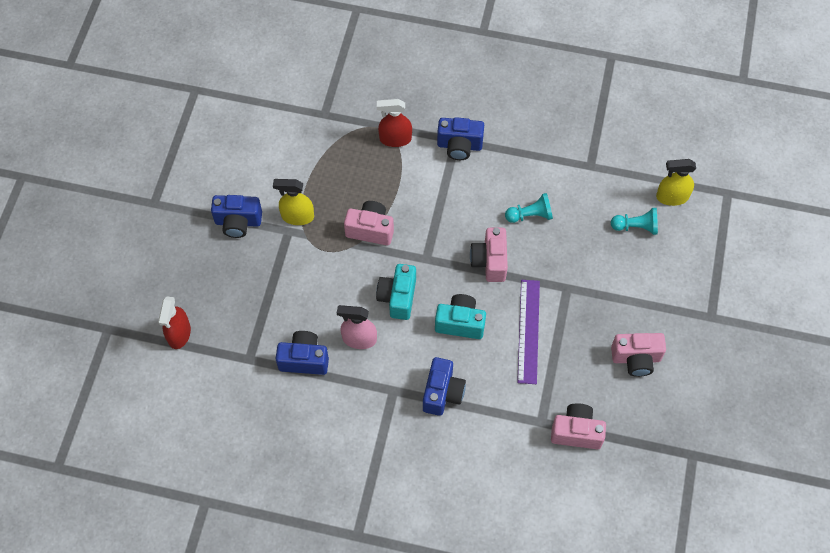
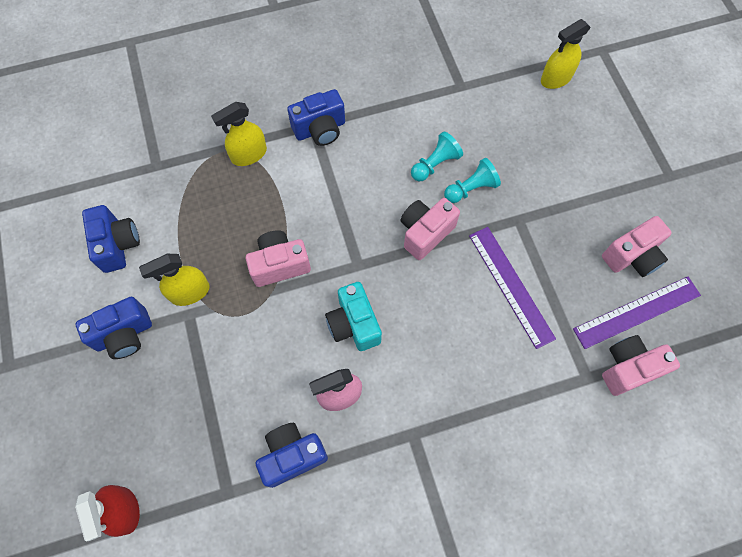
camera: 30 degrees left, 5 degrees up
red spray bottle [377,99,412,147] -> yellow spray bottle [211,102,267,166]
blue camera [423,357,466,416] -> blue camera moved to [82,205,140,273]
turquoise camera [435,294,486,339] -> none
pink camera [470,228,508,282] -> pink camera turned 75 degrees clockwise [401,198,460,260]
turquoise pawn [611,208,658,235] -> turquoise pawn moved to [444,158,501,203]
none -> purple ruler [573,277,701,349]

